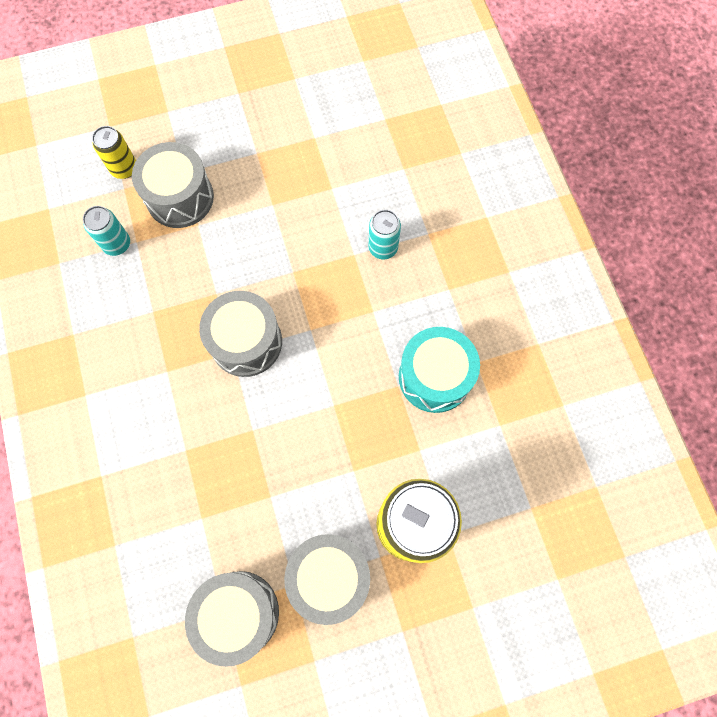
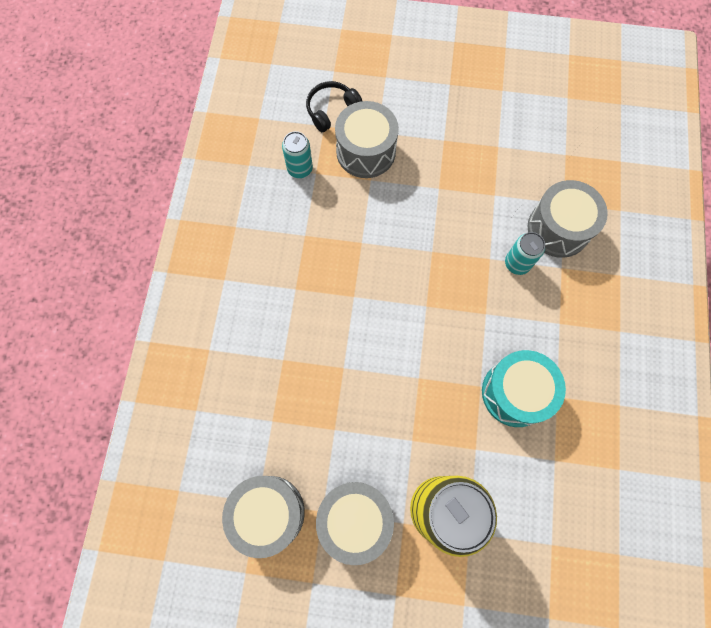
camera: 25 degrees right, 0 degrees up
yellow can [92,126,136,179] -> black headphones [306,81,362,132]
grey drum [199,291,282,377] -> grey drum moved to [528,180,608,258]

